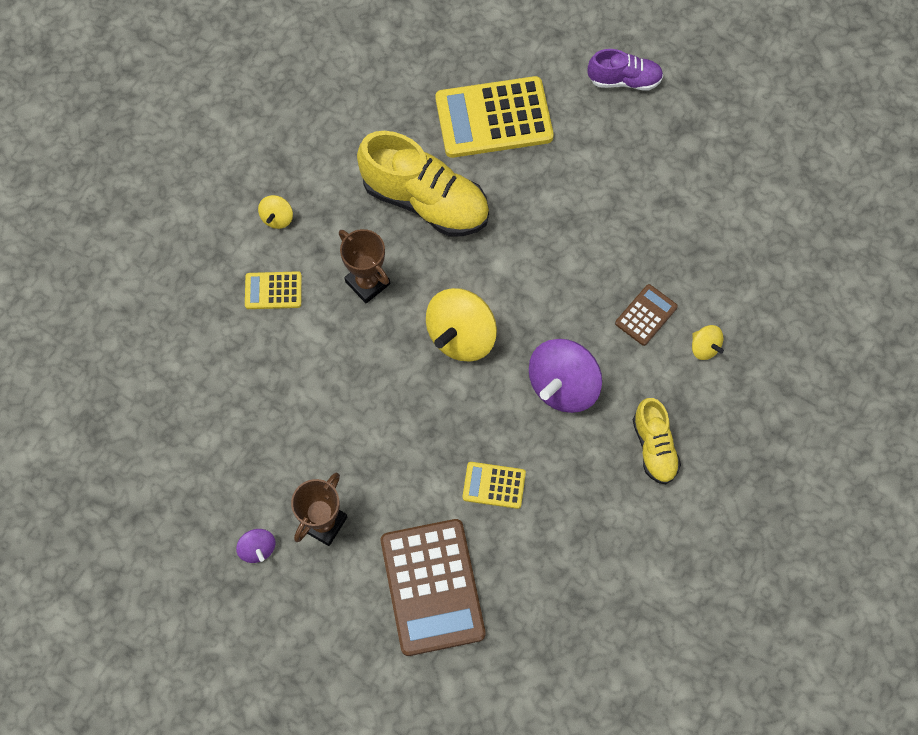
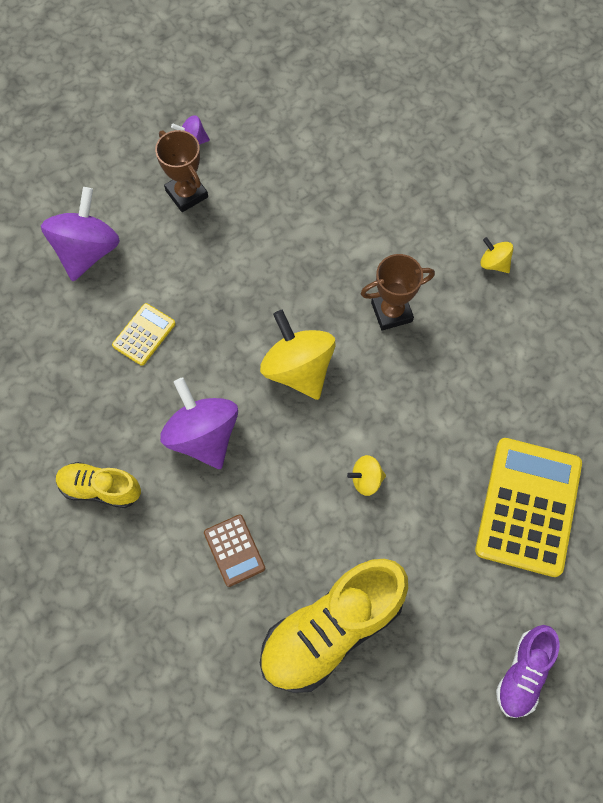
camera: 115 degrees right, 0 degrees up
yellow calculator [245,271,302,309] -> none
yellow shoe [357,131,489,236] -> yellow shoe moved to [260,559,408,693]
brown calculator [381,519,486,656] -> purple spinning top [41,187,120,281]
yellow spinning top [692,325,724,360] -> yellow spinning top moved to [347,455,386,496]

